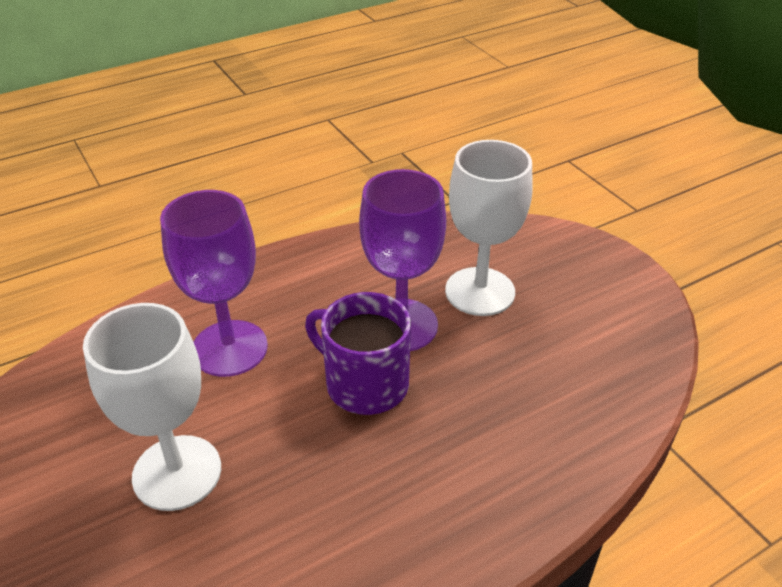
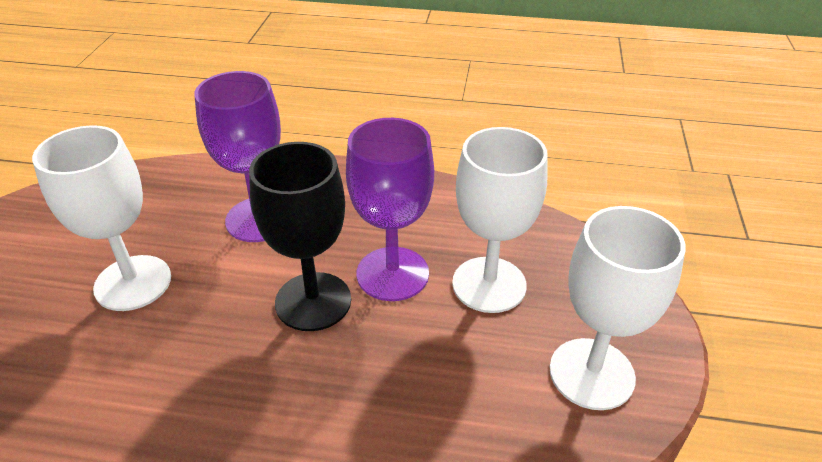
camera: 40 degrees right, 0 degrees up
purple mug [305,292,411,415] -> black goblet [249,142,351,331]
none -> white goblet [550,206,685,410]

